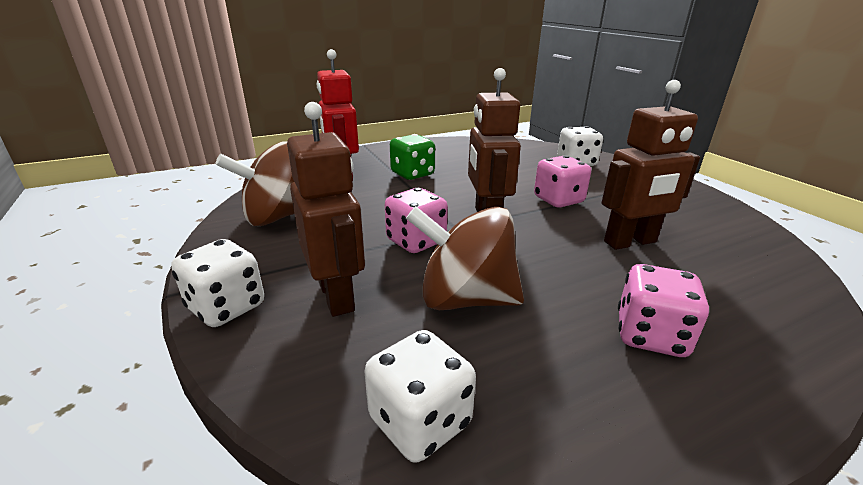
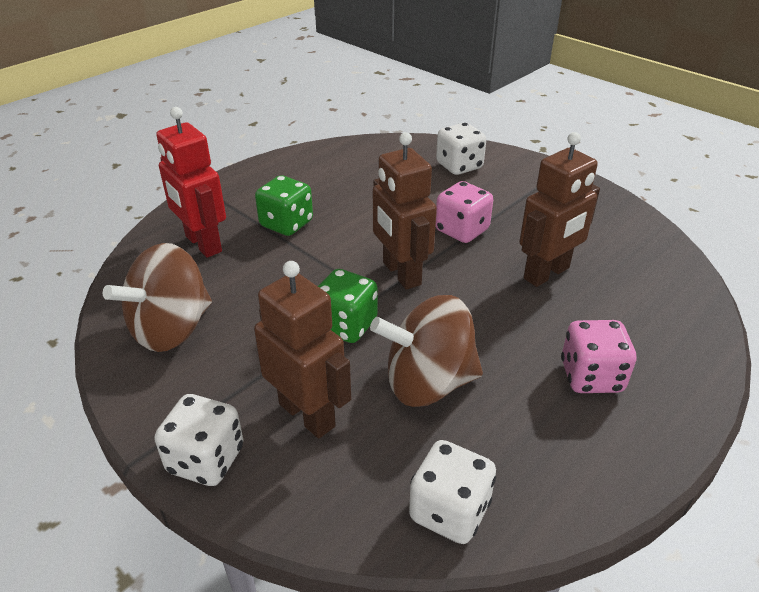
camera: 20 degrees left, 10 degrees up
pink dice [385,188,448,253] -> green dice [318,269,378,343]

